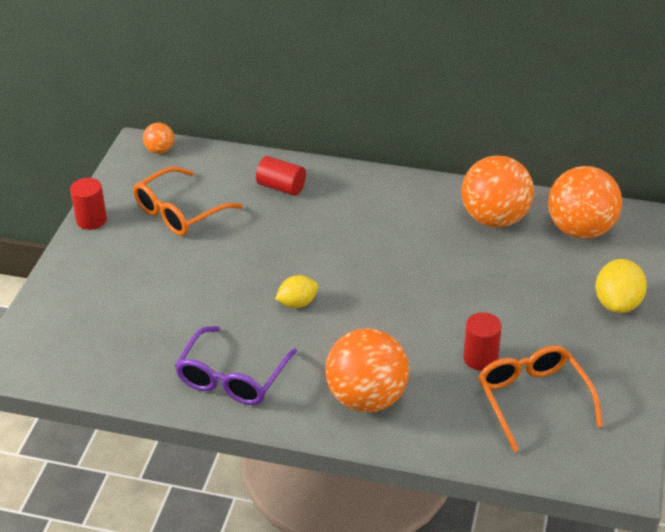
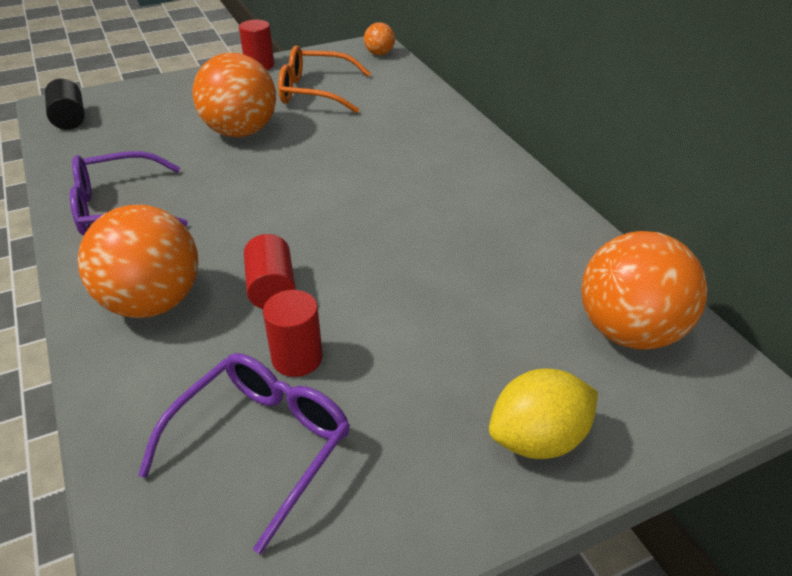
camera: 50 degrees right, 0 degrees up
red cylinder [256,156,306,196] -> red cylinder moved to [244,234,296,309]
yellow lemon [275,275,318,308] -> none
orange ball [462,155,534,228] -> orange ball moved to [193,53,276,137]
orange glasses [478,345,603,452] -> purple glasses [138,353,350,554]
none -> black cylinder [45,79,85,130]

